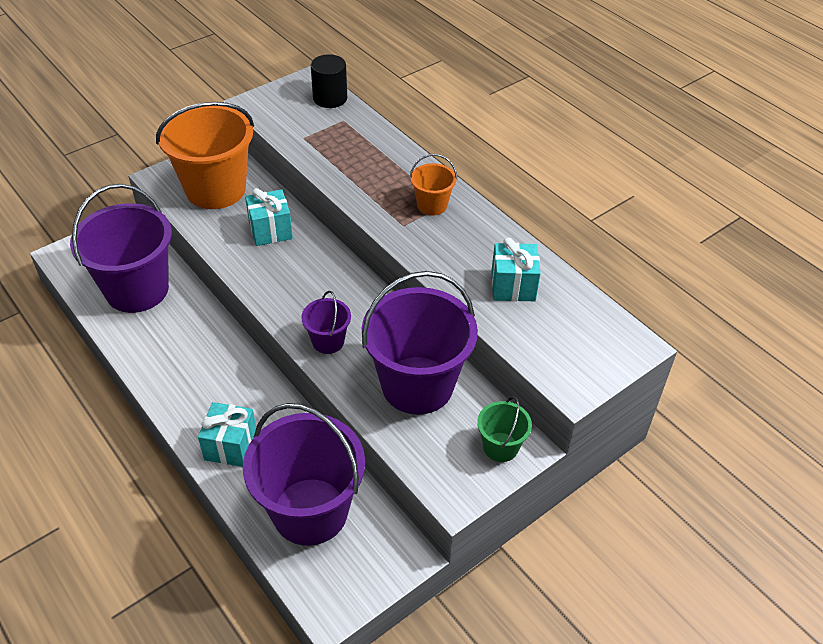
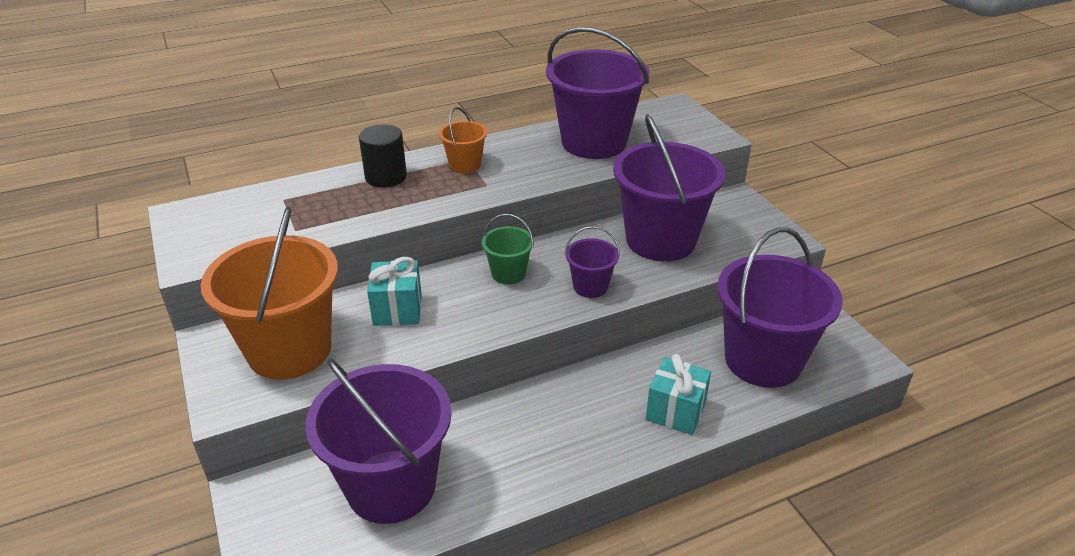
camera: 75 degrees left, 10 degrees down
black cylinder [311,54,347,108] -> black cylinder moved to [359,124,407,188]
green bucket [477,397,532,462] -> green bucket moved to [482,214,534,285]
turquoise gift [491,238,541,301] -> purple bucket [546,27,649,159]

